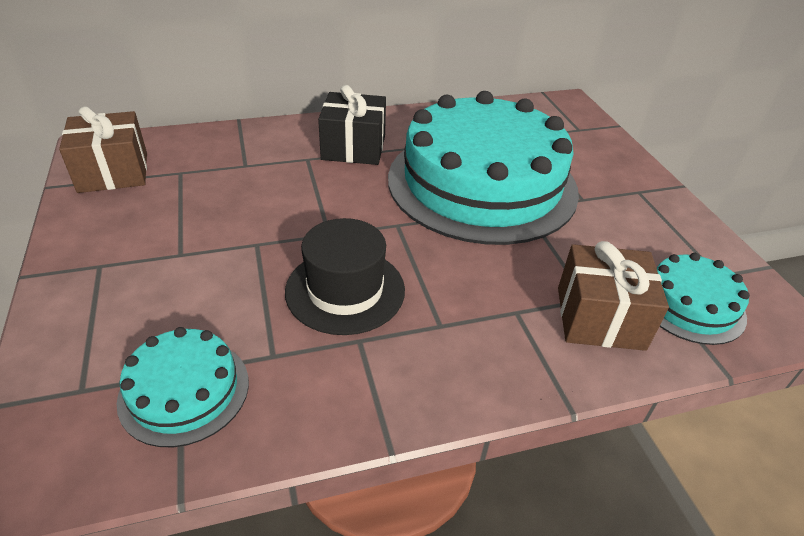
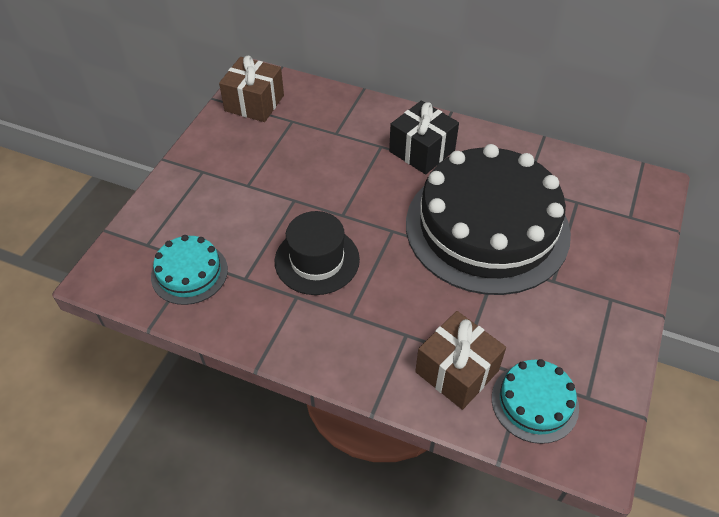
camera: 40 degrees right, 10 degrees up
turquoise cake [388,91,579,245] -> black cake [406,144,571,295]

